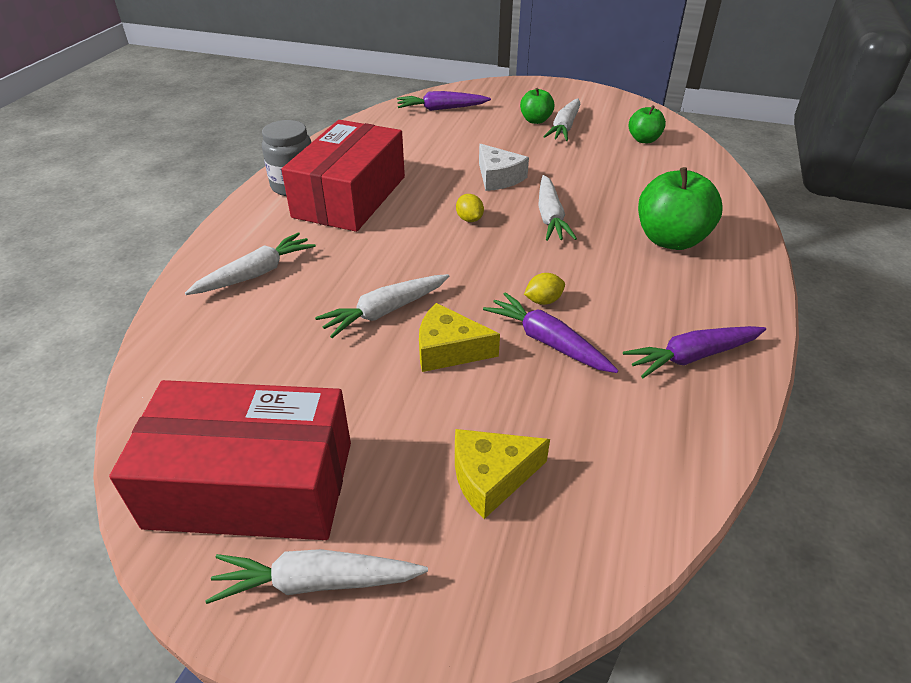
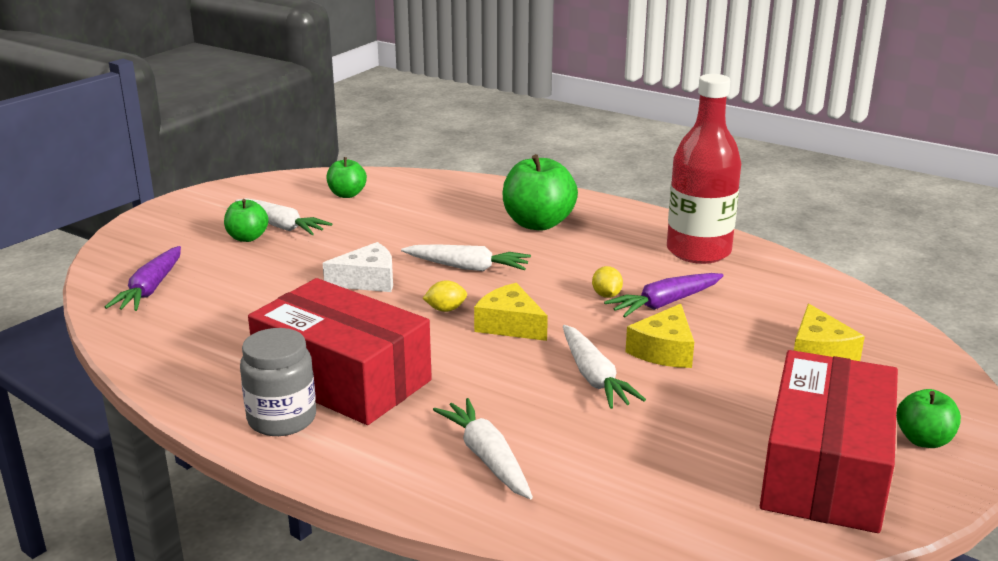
camera: 75 degrees left, 15 degrees down
white carrot [205,549,428,604] -> green apple [896,389,961,448]
purple carrot [623,326,766,378] -> red bottle [667,74,741,264]
none -> yellow cheese [474,283,548,341]

